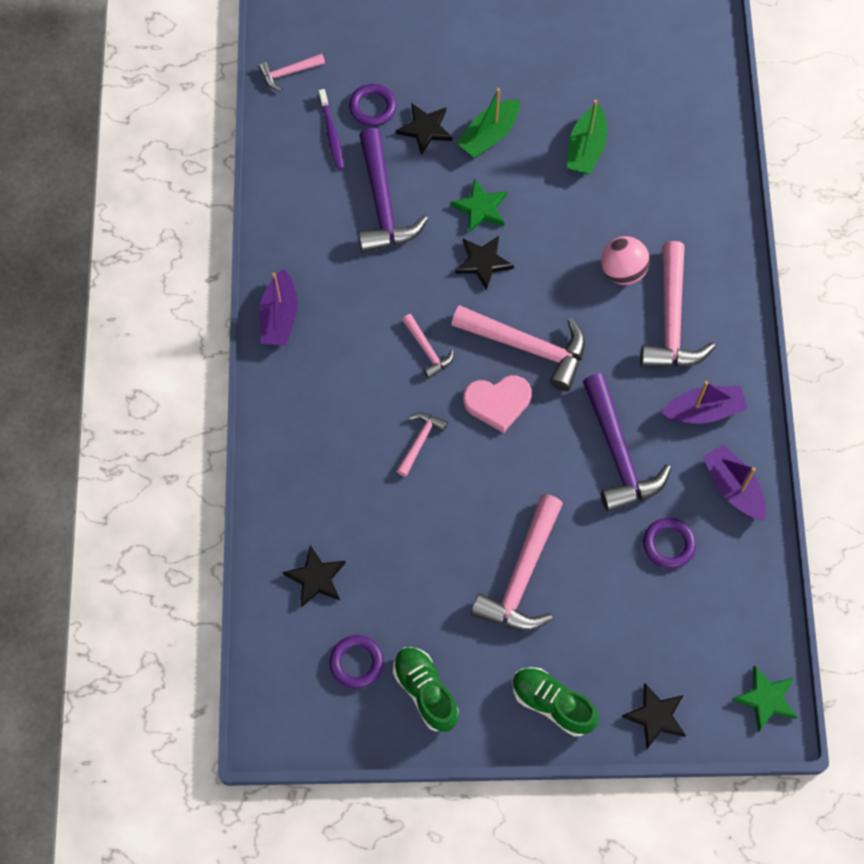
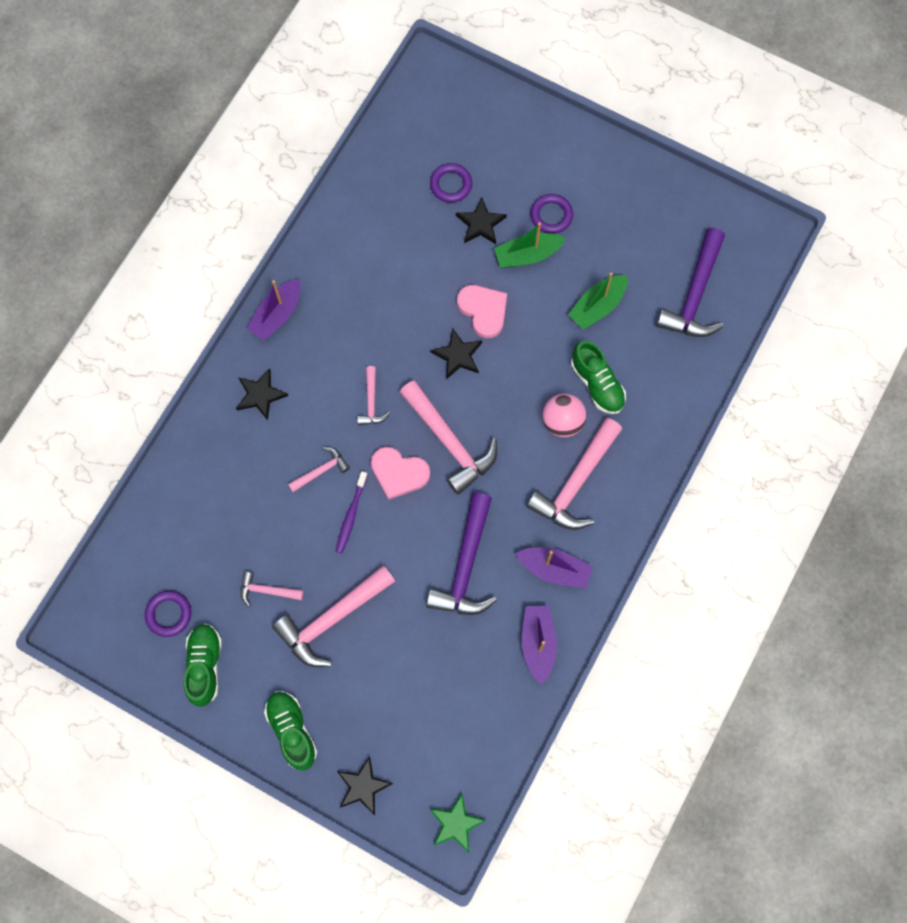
camera: 30 degrees right, 5 degrees up
pink hammer [259,53,325,91] -> pink hammer moved to [241,572,304,607]
black star [283,545,346,608] -> black star moved to [236,369,288,420]
purple toothbrush [319,89,344,170] -> purple toothbrush moved to [335,471,368,554]
purple hammer [358,128,428,253] -> purple hammer moved to [656,228,725,337]
green star [450,179,507,233] -> pink heart [457,285,507,338]
purple ring [643,518,696,569] -> purple ring moved to [530,194,573,234]
none -> green shoe [571,341,626,414]

